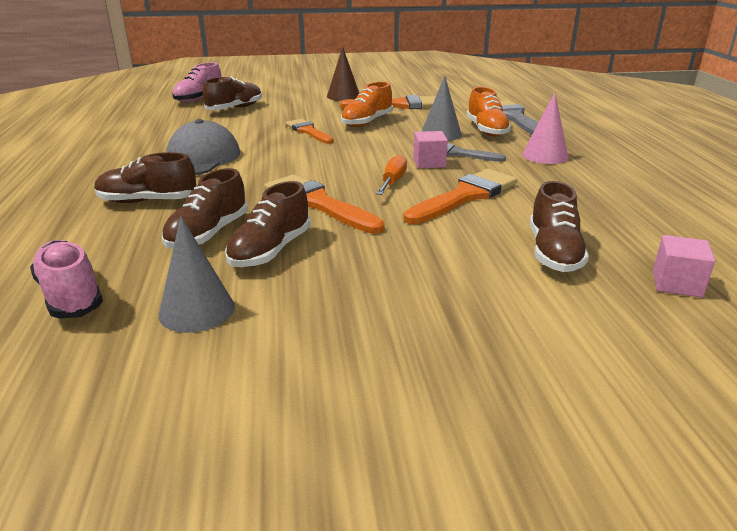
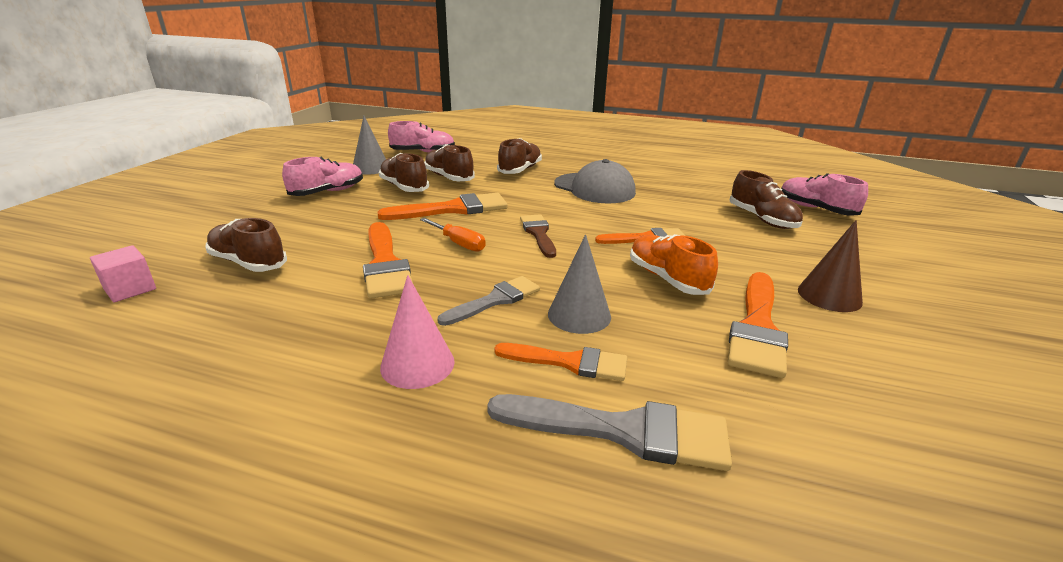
camera: 115 degrees right, 0 degrees up
pink cube [413,131,448,168] -> none
orange shoe [466,87,511,137] -> orange brush [494,343,627,381]
none -> pink shoe [282,157,363,196]
none -> brown brush [520,214,556,258]

